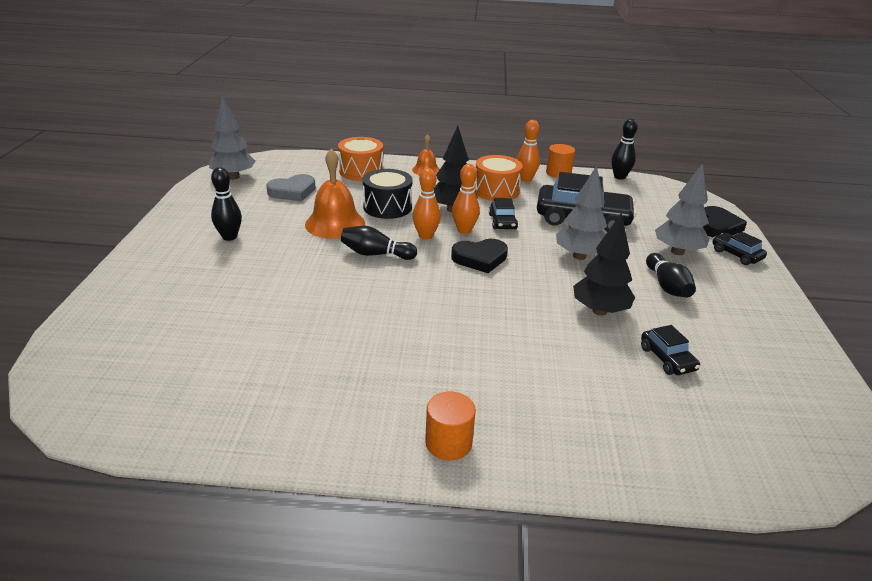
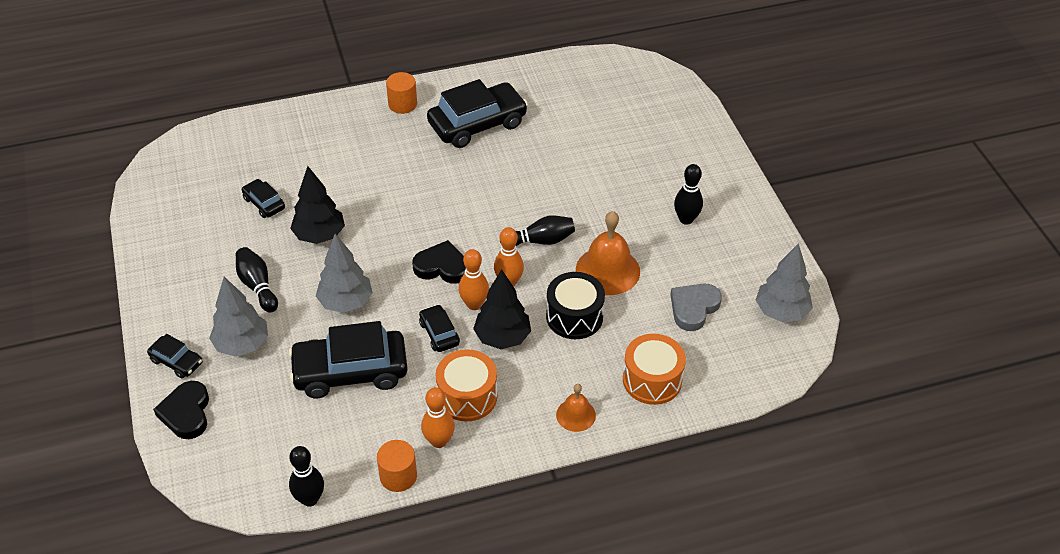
camera: 160 degrees right, 15 degrees up
black heart [451,239,508,273] -> black heart turned 45 degrees clockwise [412,240,466,284]
none -> black car [427,79,528,148]

